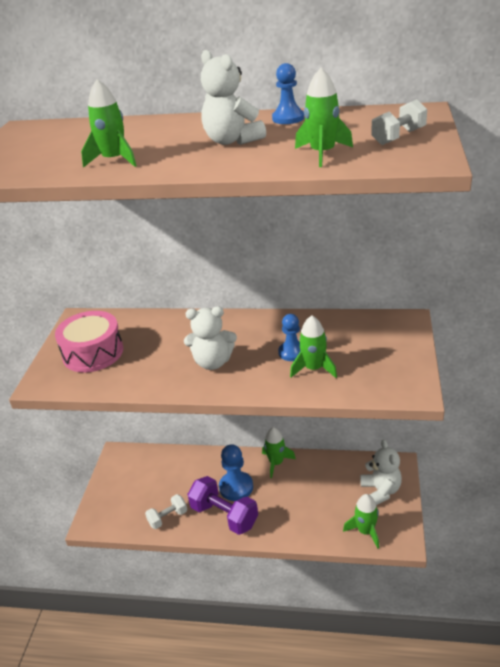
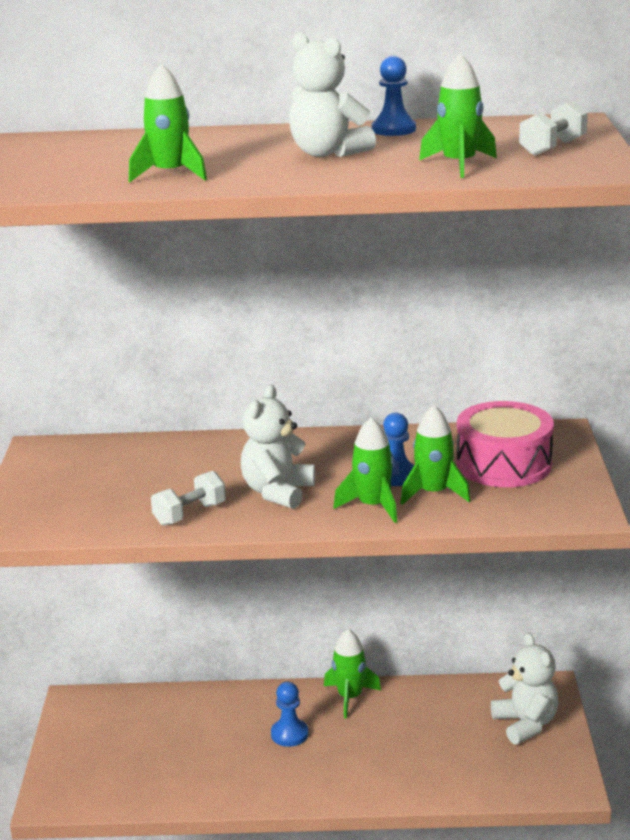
camera: 10 degrees left, 10 degrees down
pink drum [55,311,123,373] -> pink drum moved to [456,401,554,487]
white dumbbell [145,494,187,529] -> white dumbbell moved to [151,471,226,526]
white teddy bear [184,306,237,370] -> white teddy bear turned 120 degrees clockwise [241,385,315,509]
purple dumbbell [188,476,258,535] -> none
blue pawn [219,444,253,501] -> blue pawn [271,682,308,747], size x0.66
green rocket [343,494,379,549] -> green rocket moved to [333,417,397,523]

